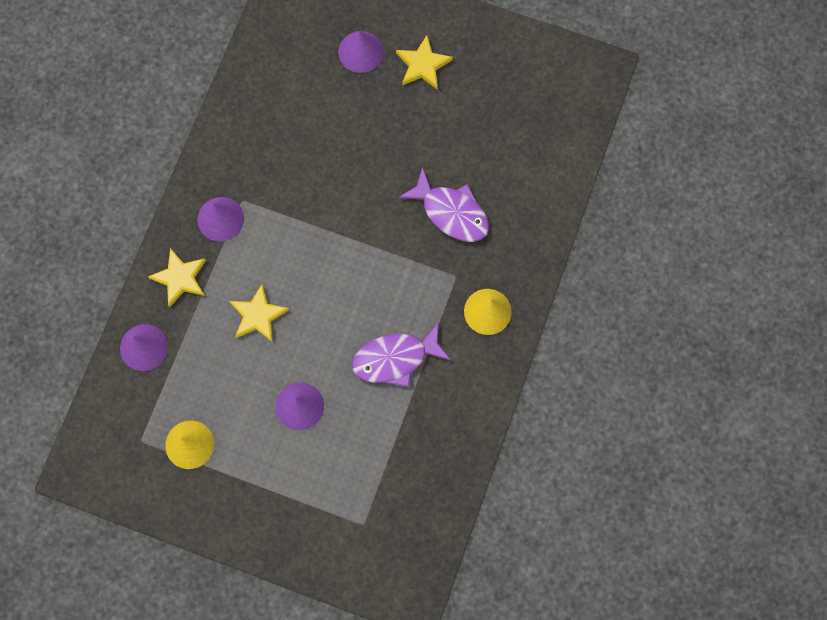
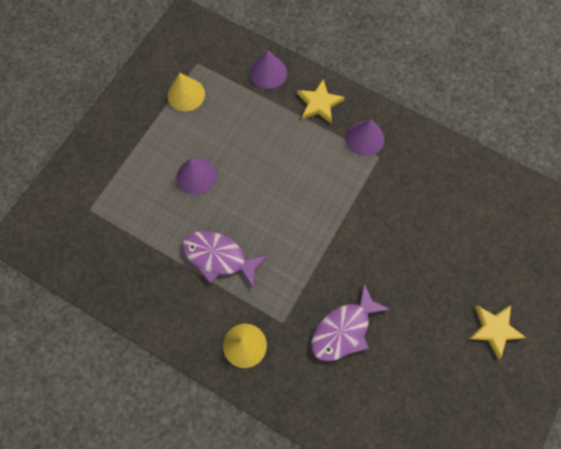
camera: 100 degrees right, 5 degrees down
yellow star [229,284,289,342] -> none
purple cone [338,31,384,73] -> none
purple fish [352,322,451,387] -> purple fish turned 60 degrees counterclockwise [182,231,268,288]

